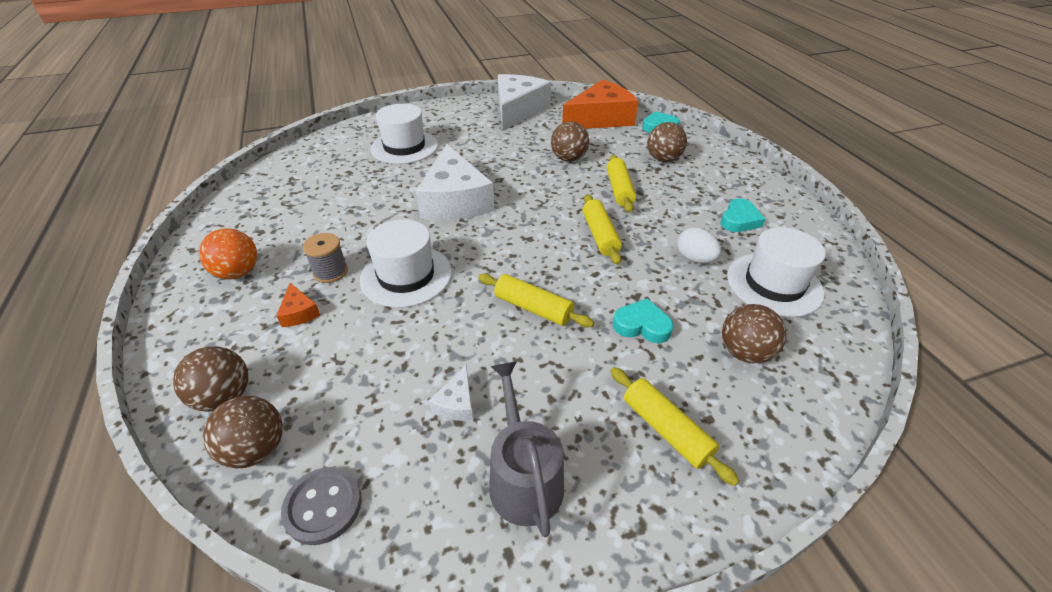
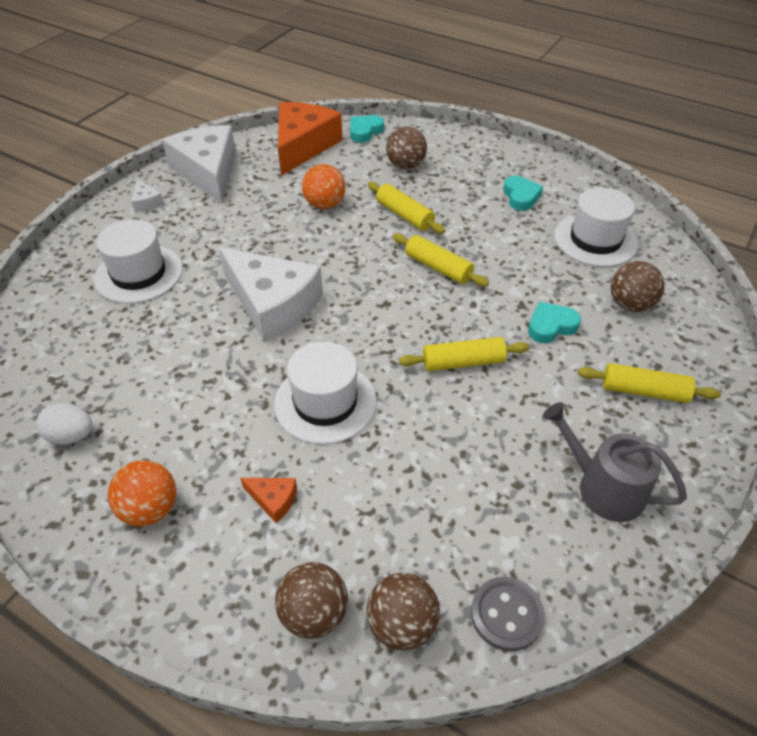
camera: 40 degrees left, 5 degrees up
grey spool [303,233,348,283] -> none
white cheese [429,365,473,421] -> white cheese moved to [131,179,164,212]
brown ball [551,121,589,161] -> orange ball [302,164,346,209]
white egg [677,227,721,263] -> white egg moved to [36,403,93,445]

